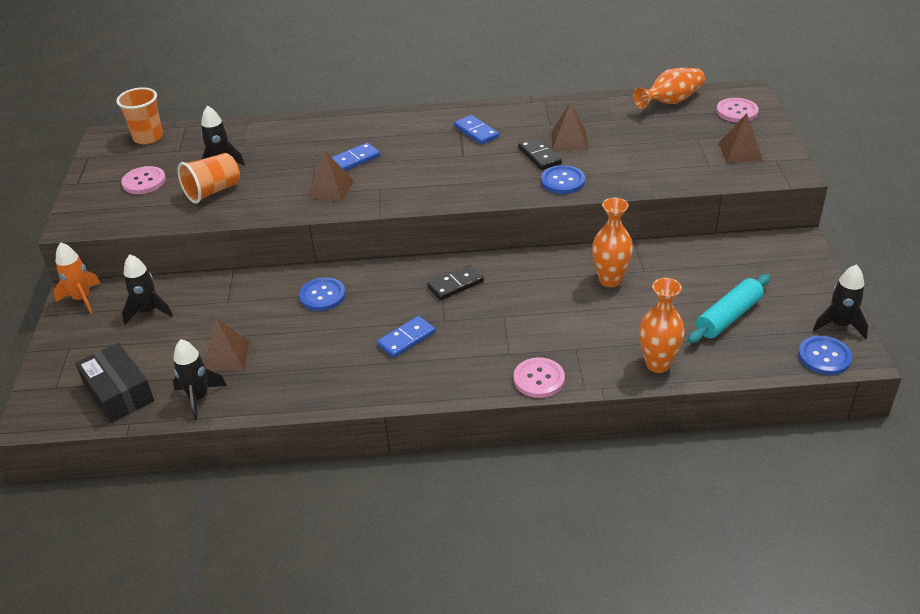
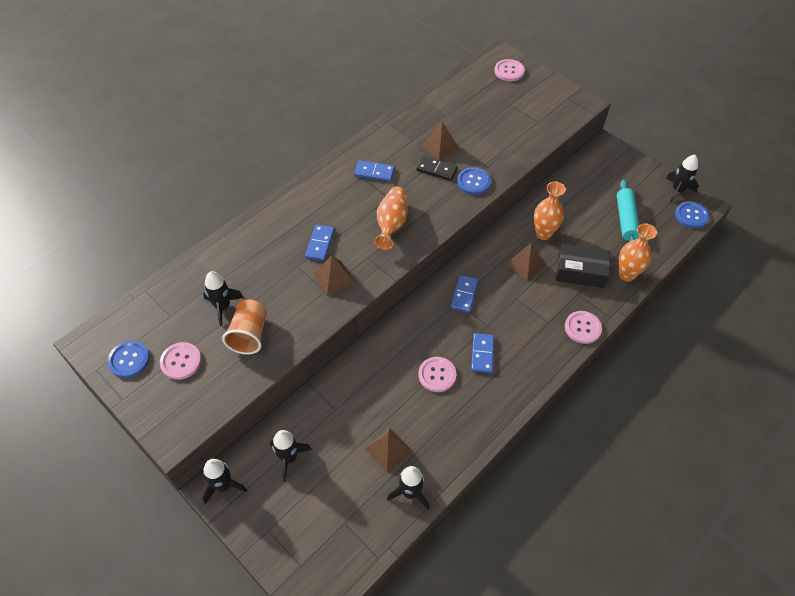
camera: 45 degrees left, 15 degrees up
orange rocket [53,242,101,314] -> black rocket [203,459,247,504]
black box [75,343,154,423] -> black box moved to [556,244,610,288]
orange cup [116,87,163,144] -> none
blue button [299,277,345,311] -> blue button moved to [107,341,150,378]
black domino [427,265,484,300] -> blue domino [451,275,479,313]
orange vase [633,68,705,109] -> orange vase moved to [374,187,408,250]
brown pyramid [718,113,763,163] -> brown pyramid moved to [506,242,546,281]
none -> pink button [418,357,457,392]

